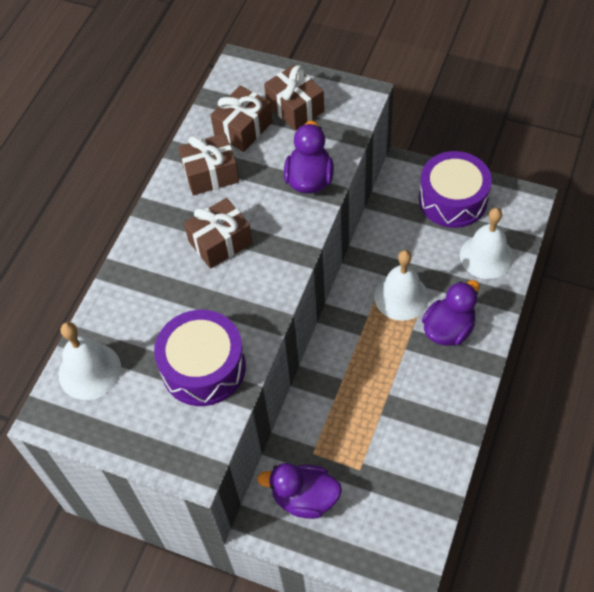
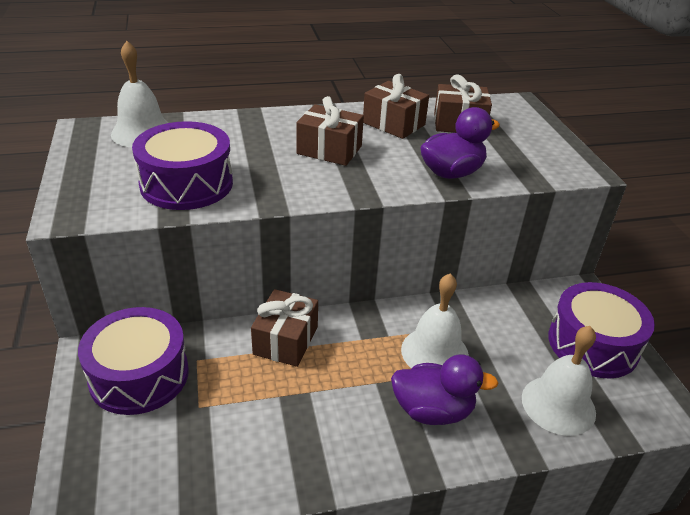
camera: 50 degrees right, 20 degrees down
purple duck [257,463,342,519] -> purple drum [78,307,189,415]
brown gift [264,65,324,130] -> brown gift moved to [251,289,318,367]

